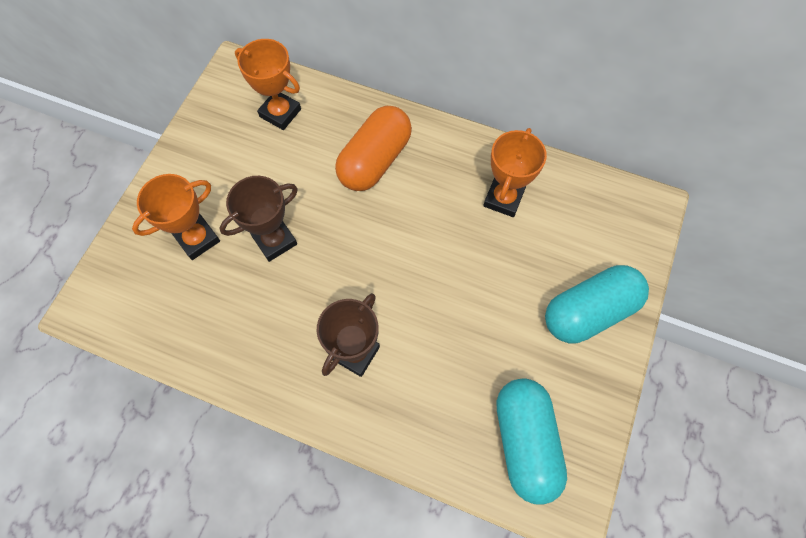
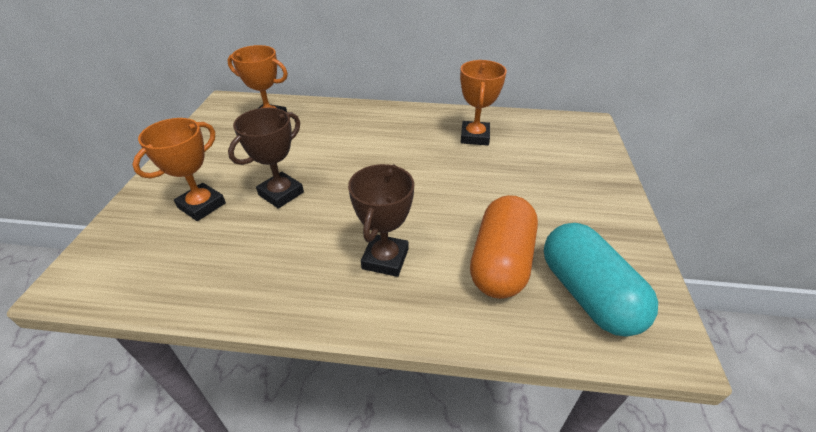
camera: 15 degrees left, 25 degrees down
orange capsule [335,106,412,191] -> orange capsule moved to [470,195,538,299]
turquoise capsule [545,265,649,343] -> none

